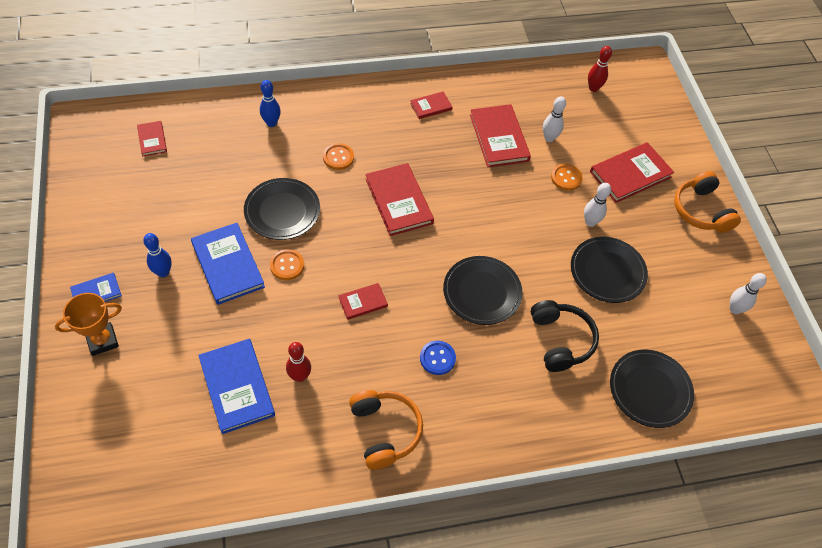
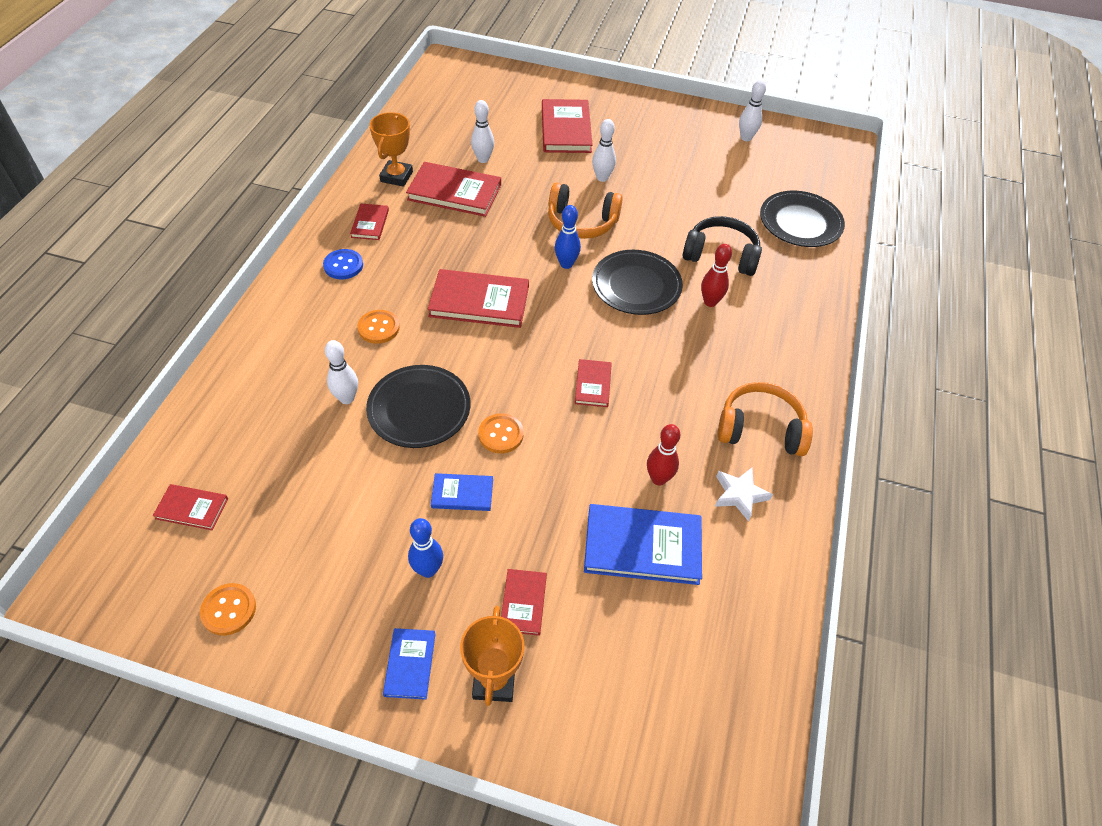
camera: 60 degrees left, 5 degrees down
blue book [191,223,265,305] -> blue book [431,473,493,511], size x0.54
blue bowling pin [260,80,281,127] -> blue bowling pin moved to [555,205,581,269]
blue button [420,341,456,375] -> blue button moved to [323,249,363,279]
orange button [551,164,583,191] -> orange button moved to [200,583,256,636]
black plate [571,237,648,303] -> none
red bowling pin [588,46,612,92] -> red bowling pin moved to [701,244,732,307]
orange headphones [674,171,741,233] -> orange headphones moved to [548,182,623,239]
none -> white bowling pin [325,340,358,404]
none -> orange trophy [369,112,413,187]
none -> red book [501,569,547,636]
none -> white star [715,468,773,521]

